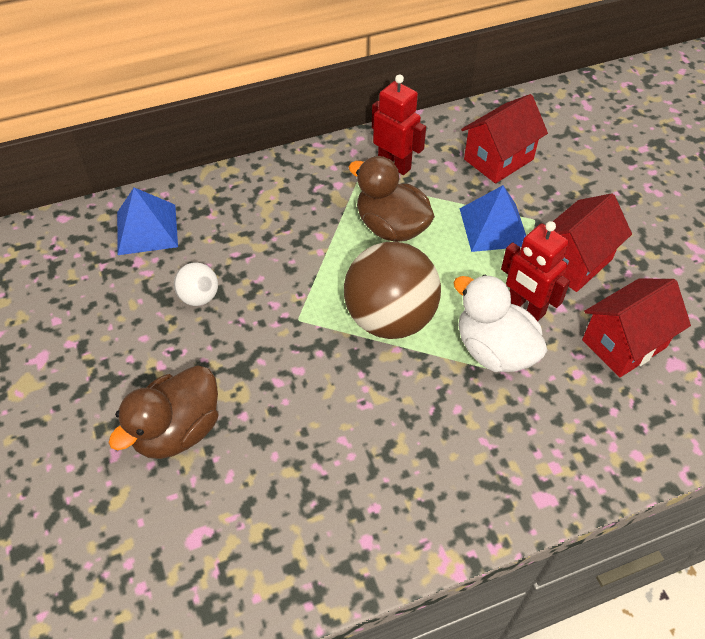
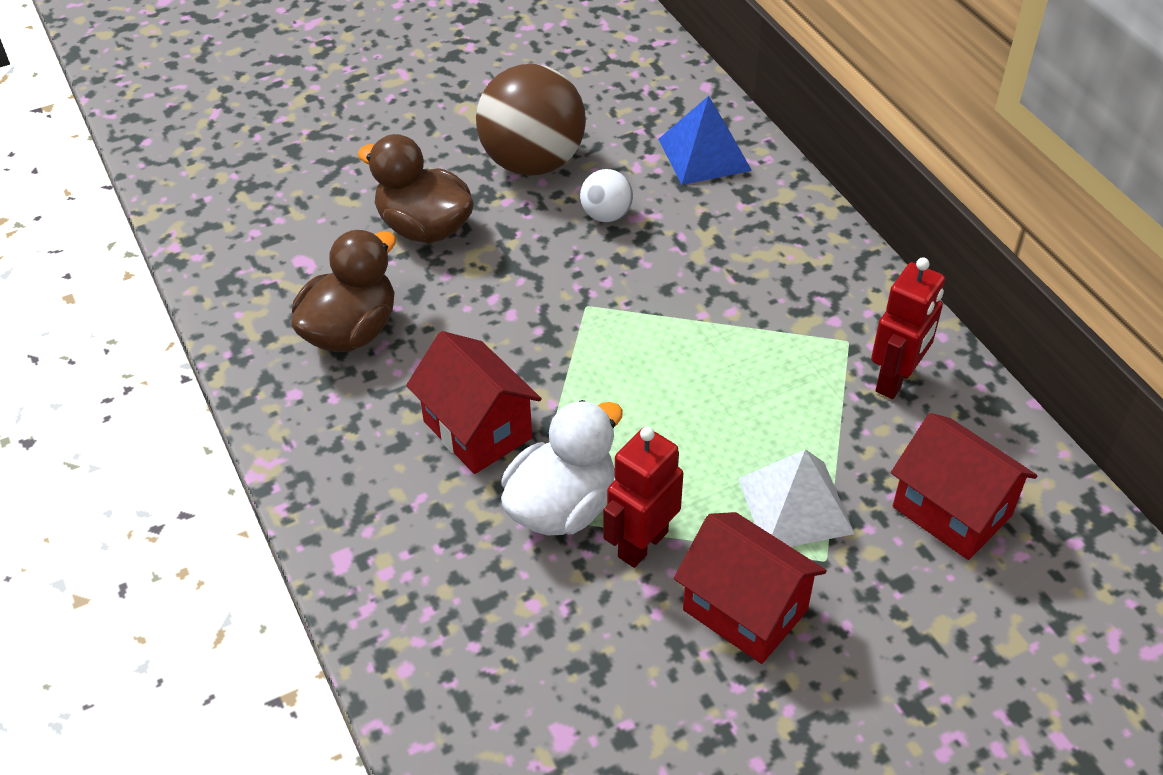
camera: 85 degrees right, 5 degrees down
brown ball [344,242,441,339] -> brown ball moved to [476,64,586,176]
brown duck [349,156,435,242] -> brown duck moved to [291,230,396,352]
blue pyramid [460,185,526,252] -> white pyramid [738,449,855,547]
red house [582,278,691,377] -> red house moved to [406,331,542,474]

